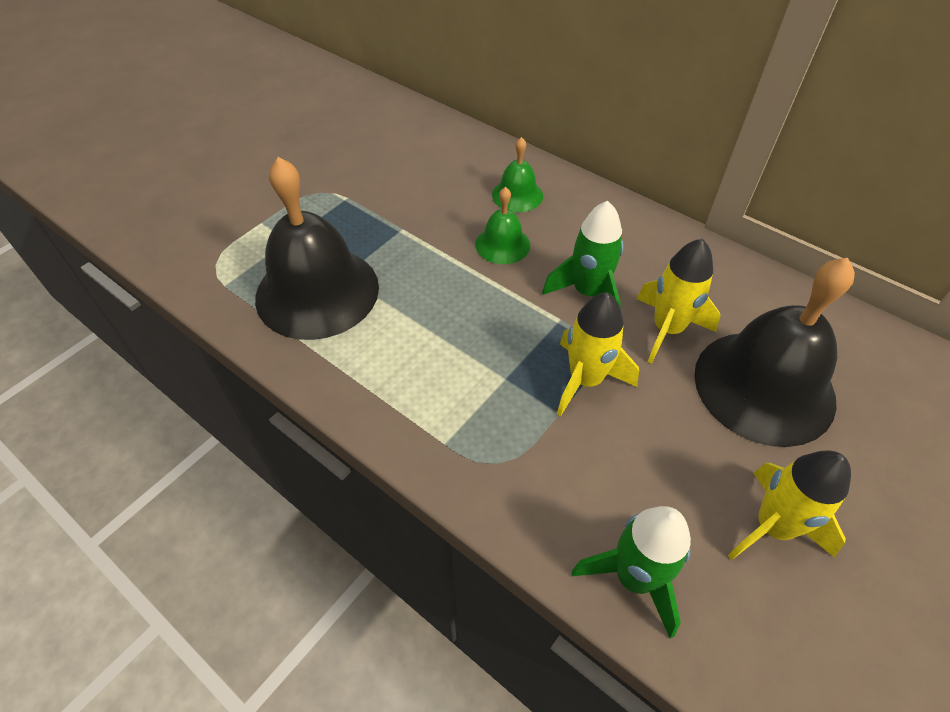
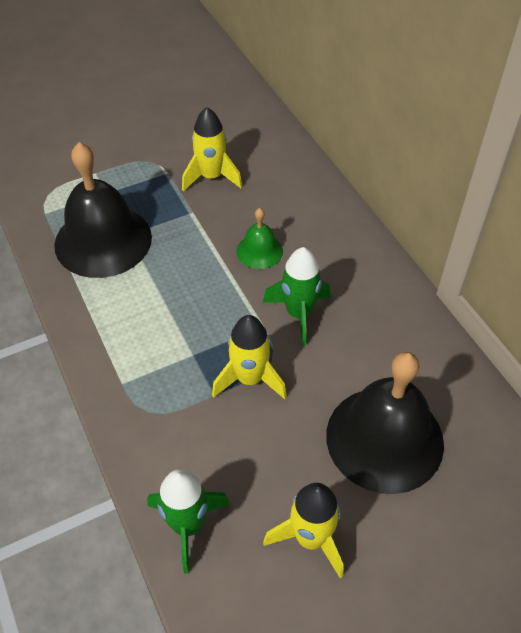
camera: 25 degrees right, 0 degrees up
green bell [492,137,543,212] -> none
yellow rocket [637,239,721,364] -> yellow rocket moved to [182,107,242,192]

